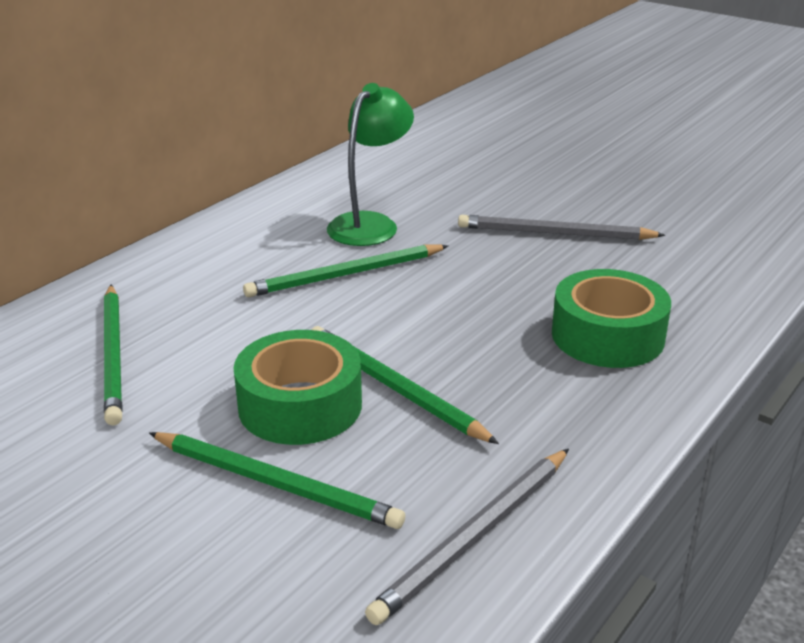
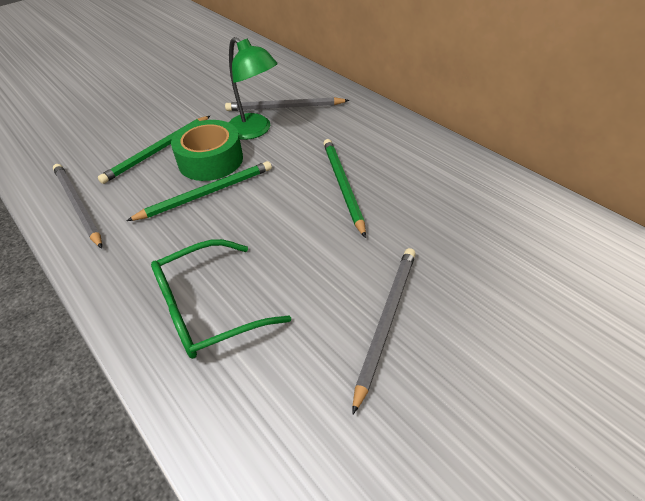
camera: 105 degrees right, 15 degrees up
green pencil [104,285,123,425] -> grey pencil [225,97,349,111]
green lamp [327,83,414,246] -> green lamp moved to [229,37,278,140]
green tape [552,269,671,368] -> green glasses [151,239,291,359]

